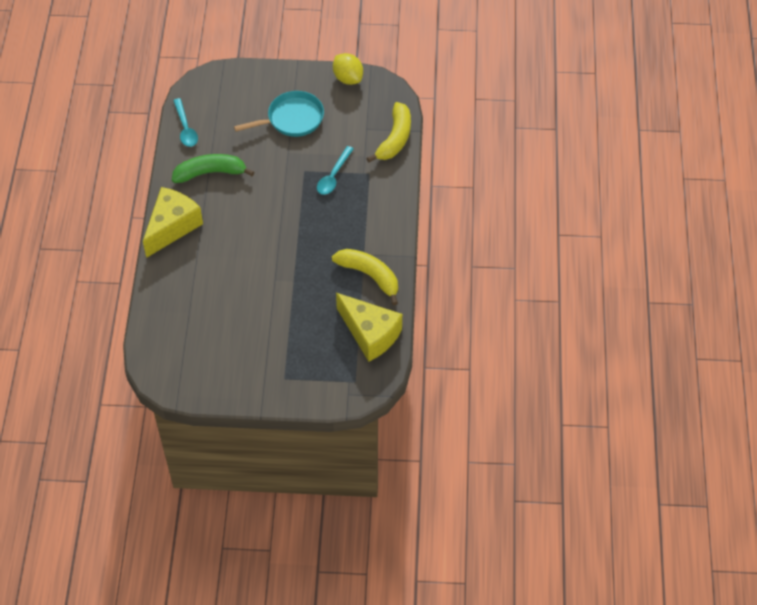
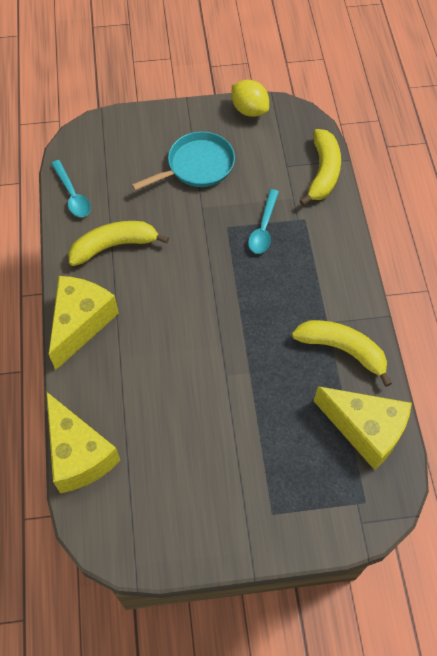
camera: 10 degrees left, 5 degrees up
green banana [172,154,254,183] -> yellow banana [68,221,169,266]
none -> yellow cheese [46,392,121,493]

